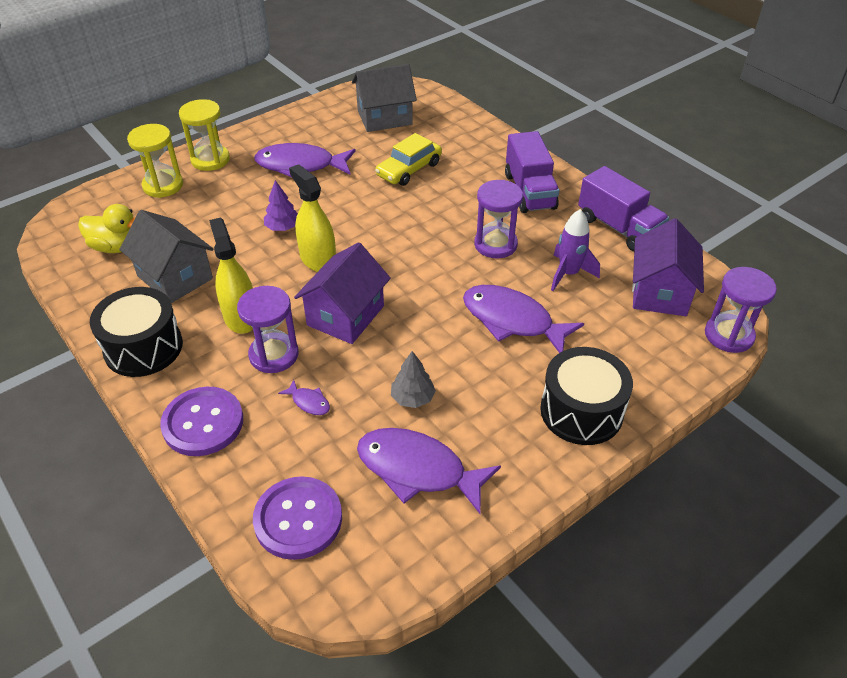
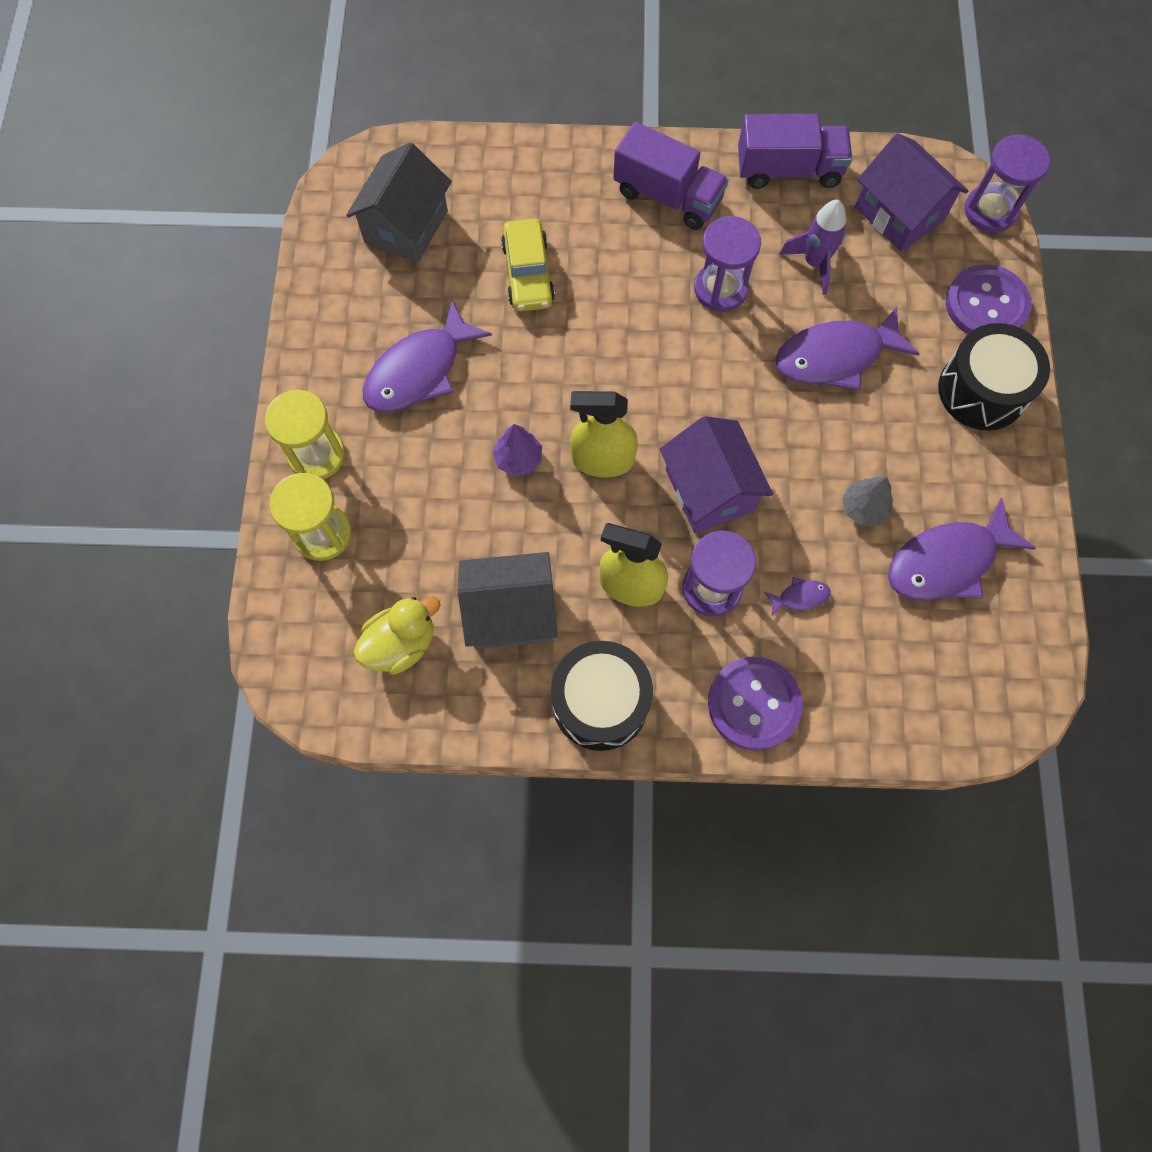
camera: 50 degrees left, 25 degrees up
purple button [253,476,342,560] -> purple button moved to [946,264,1031,334]

